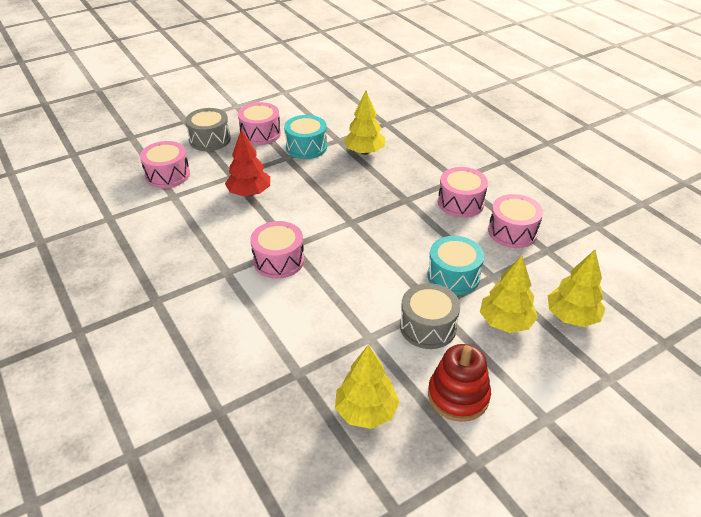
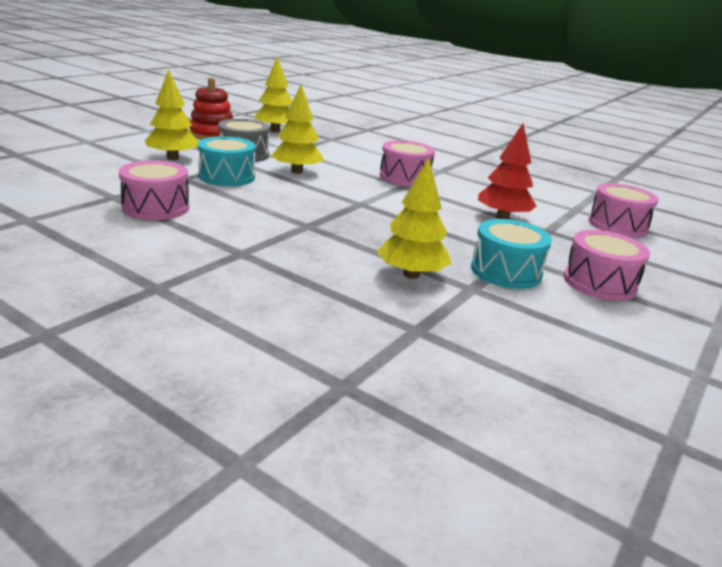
camera: 155 degrees right, 15 degrees down
grey drum [185,108,231,151] -> none
pink drum [438,167,488,218] -> none
yellow tree [548,250,606,327] -> yellow tree moved to [271,85,324,174]

